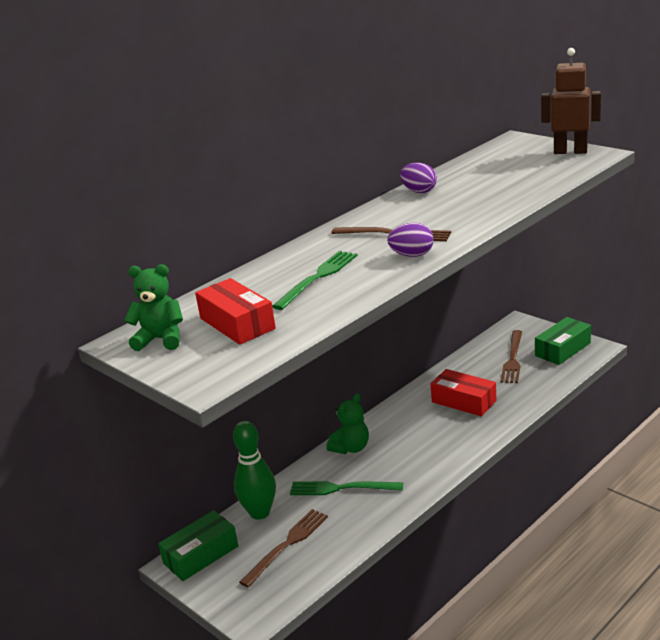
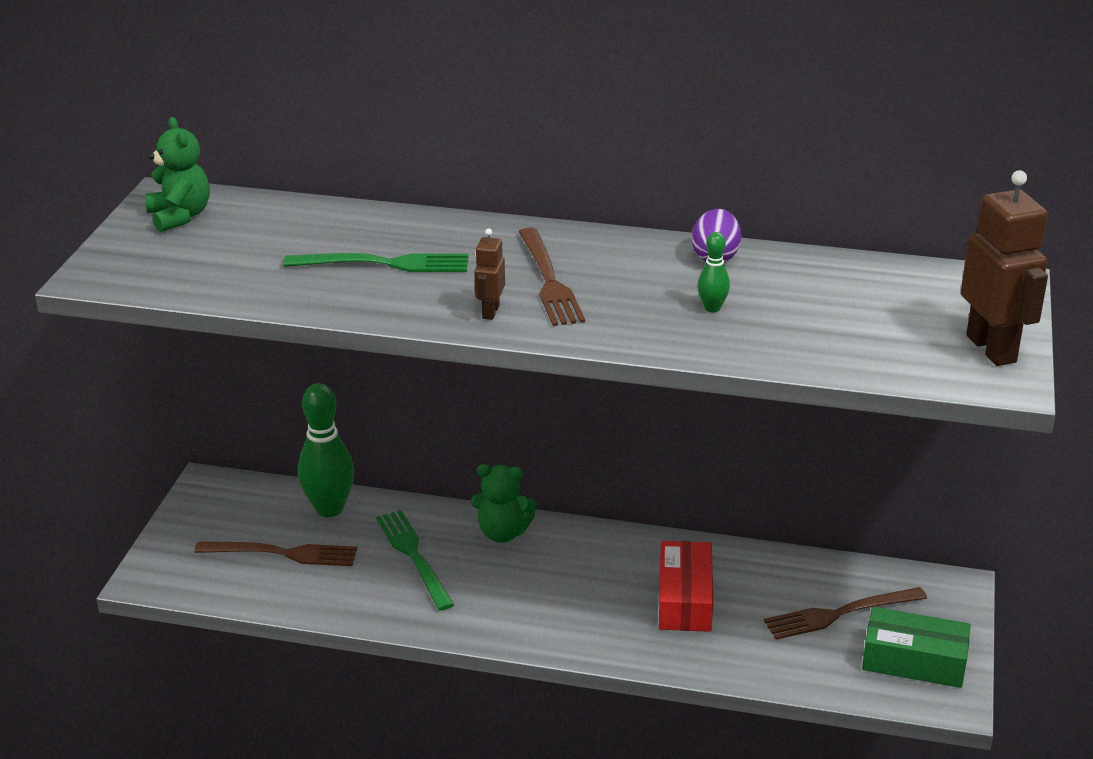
camera: 55 degrees right, 5 degrees up
green box [158,510,238,581] -> none
red box [195,278,276,345] -> none
purple egg [387,223,433,257] -> brown robot [474,229,505,320]
none -> green bowling pin [697,232,730,312]

